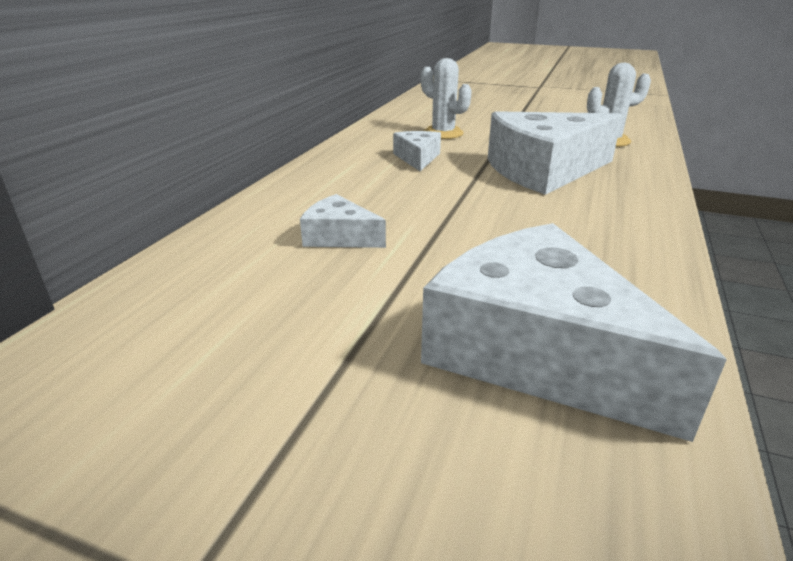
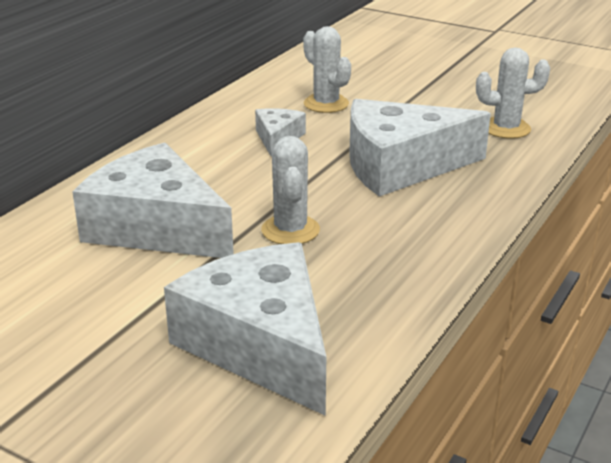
camera: 10 degrees right, 0 degrees up
white cheese [300,194,386,248] -> white cheese [72,142,234,258], size x2.11
none -> white cactus [261,136,320,244]

